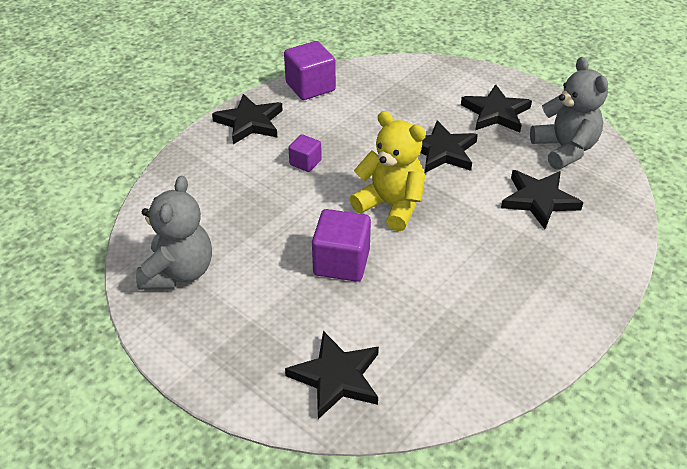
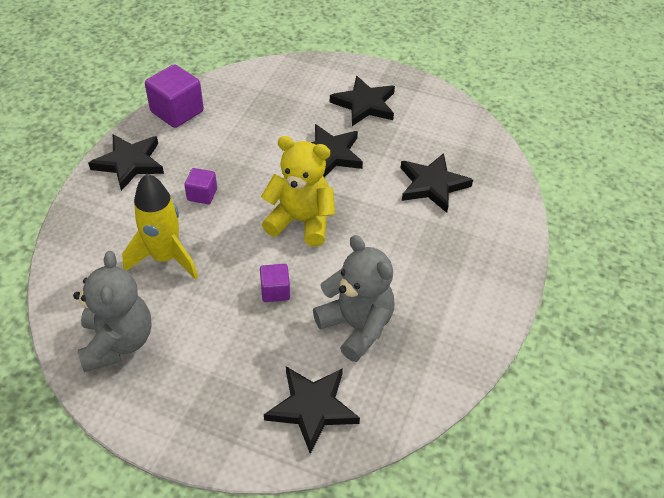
camera: 20 degrees left, 5 degrees up
purple cube [312,209,371,282] -> purple cube [260,264,290,302], size x0.56
grey teddy bear [530,57,608,170] -> grey teddy bear moved to [313,235,394,362]
none -> yellow rocket [122,173,198,280]

